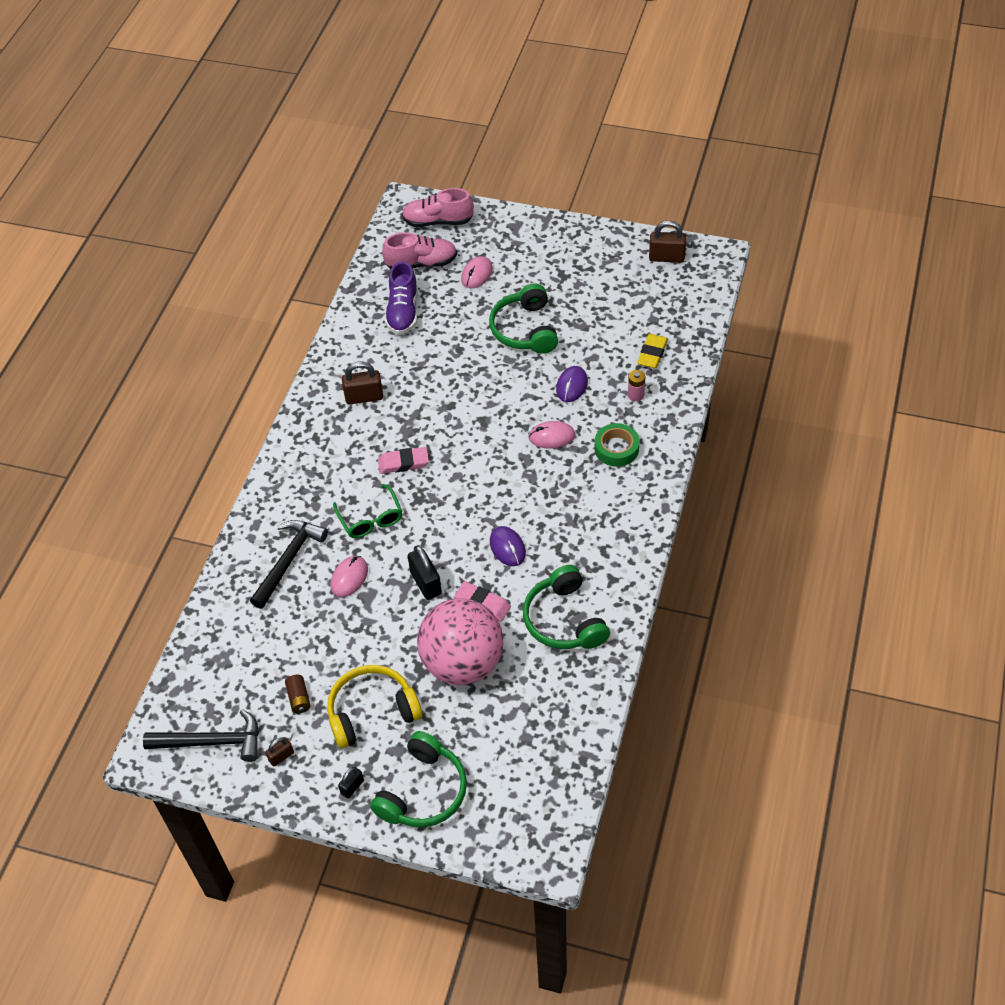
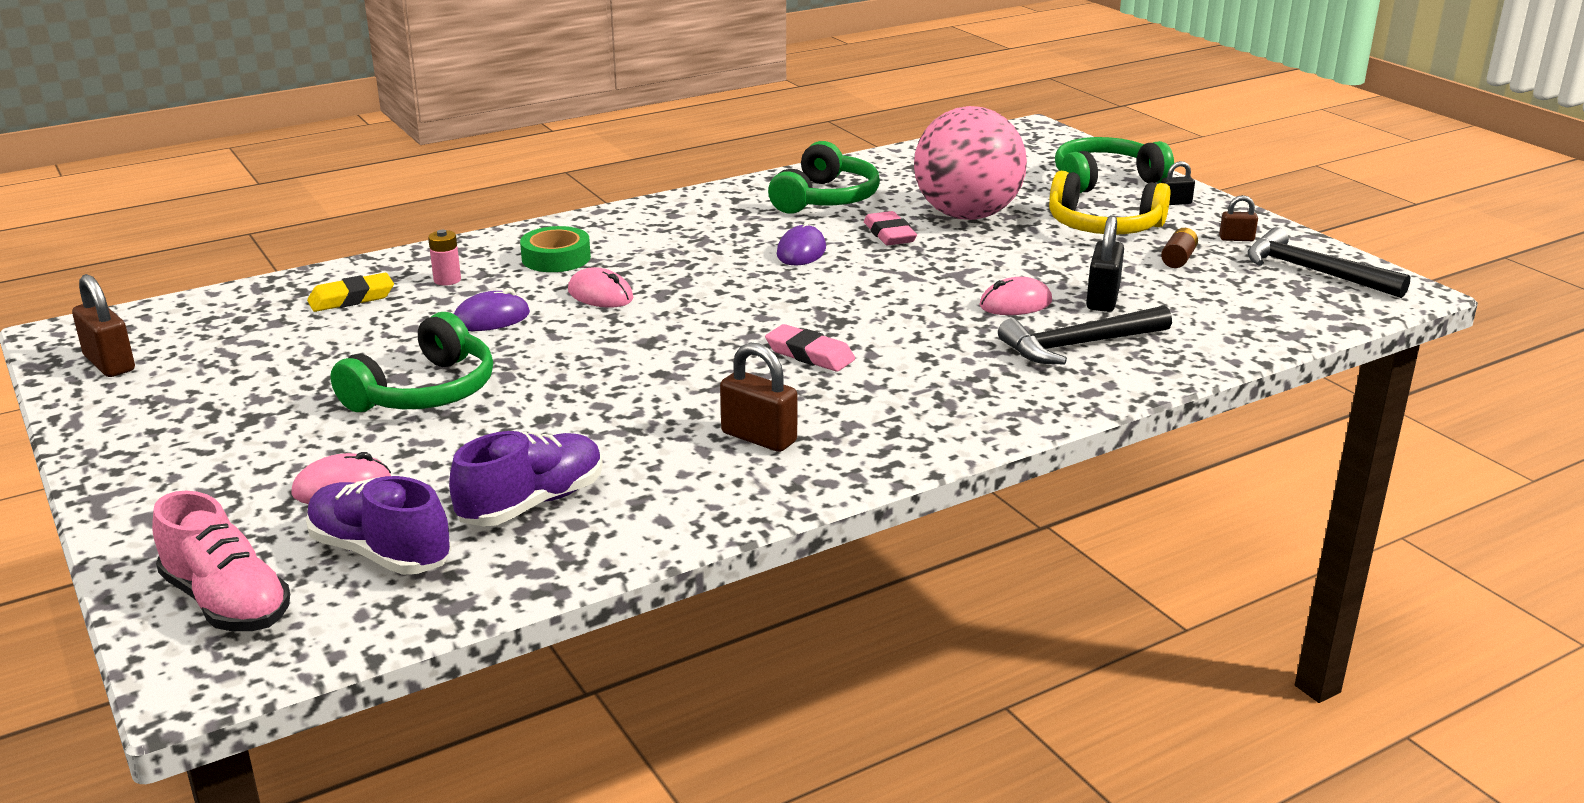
camera: 140 degrees left, 25 degrees down
green glasses [333,484,403,538] -> none
pink shoe [382,232,457,269] -> purple shoe [306,476,451,575]
black padlock [408,545,442,600] -> black padlock moved to [1086,215,1124,312]

